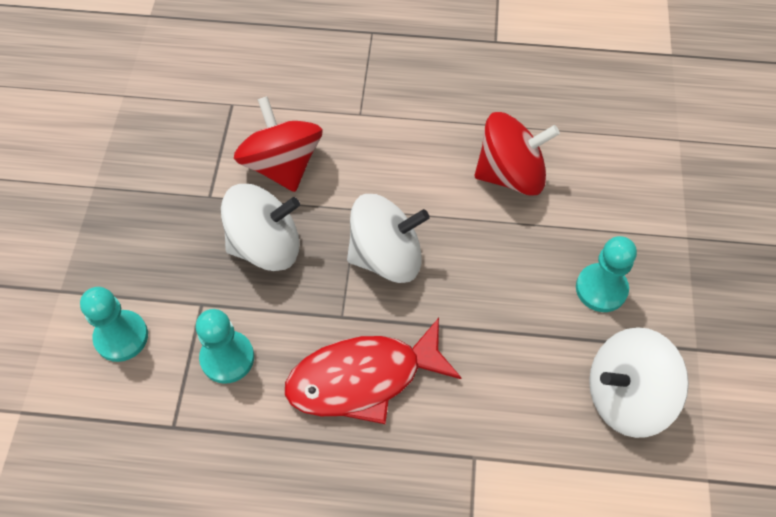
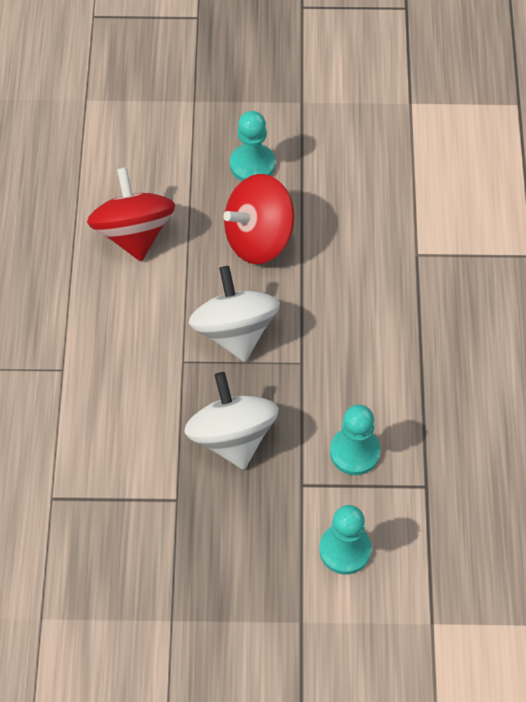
camera: 95 degrees left, 0 degrees up
red spinning top [234,96,323,192] -> red spinning top moved to [223,174,294,264]
red fish [285,318,461,424] -> none
white spinning top [589,327,689,438] -> none

